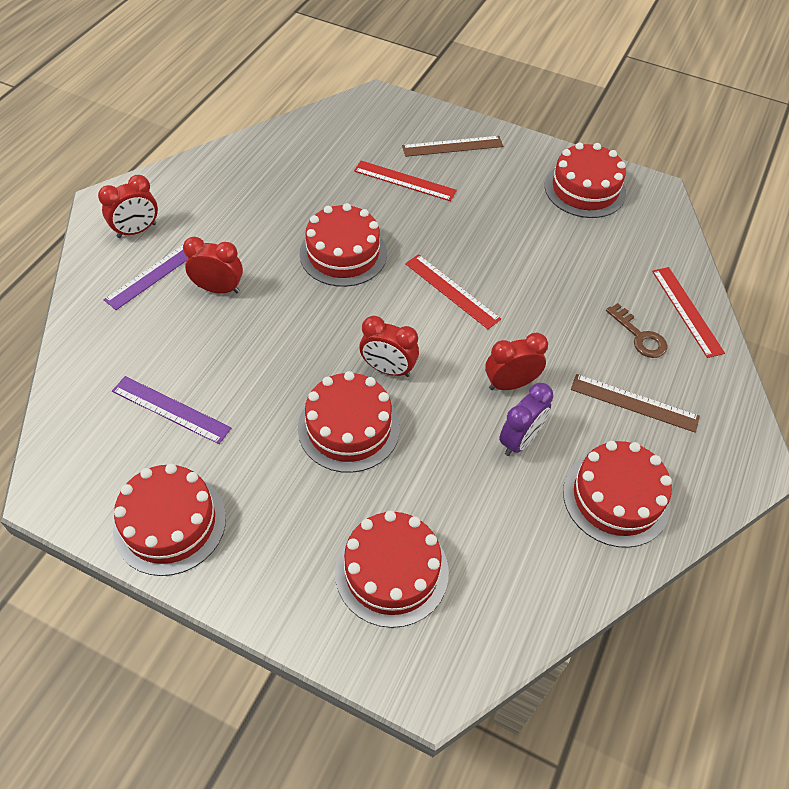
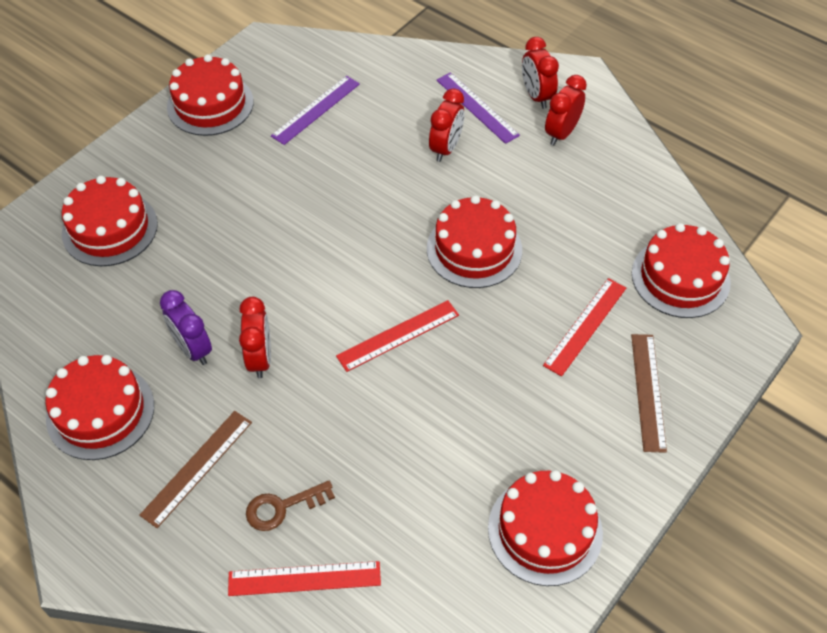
camera: 105 degrees right, 0 degrees up
red cake [298,371,400,473] -> red cake moved to [632,223,731,318]
red clock [359,316,419,377] -> red clock moved to [545,75,587,146]

